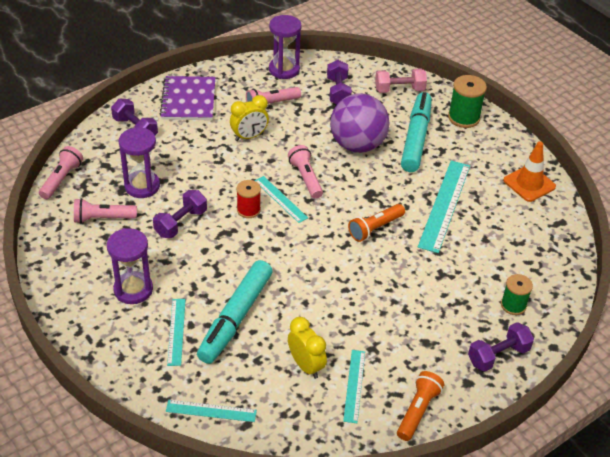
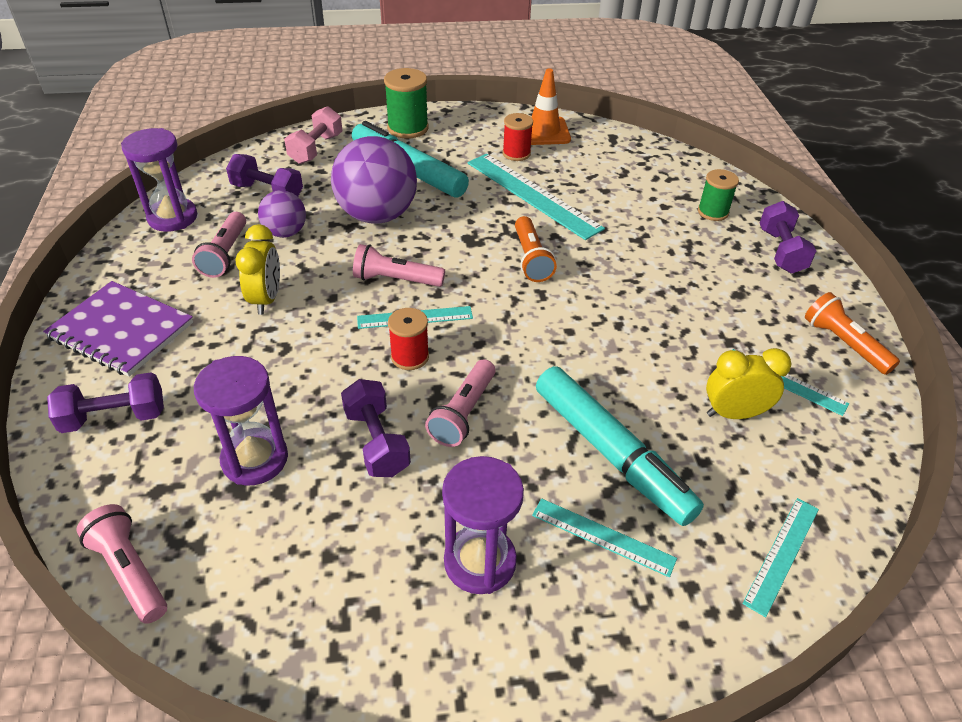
camera: 60 degrees left, 0 degrees up
pink flashlight [74,198,137,223] -> pink flashlight moved to [425,359,495,447]
none -> purple ball [258,190,306,238]
none -> red spool [503,113,533,161]

